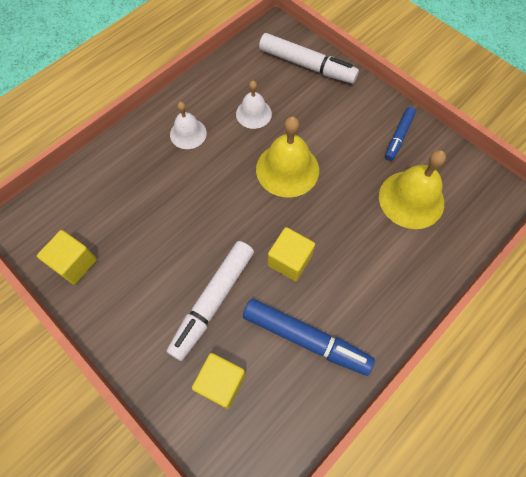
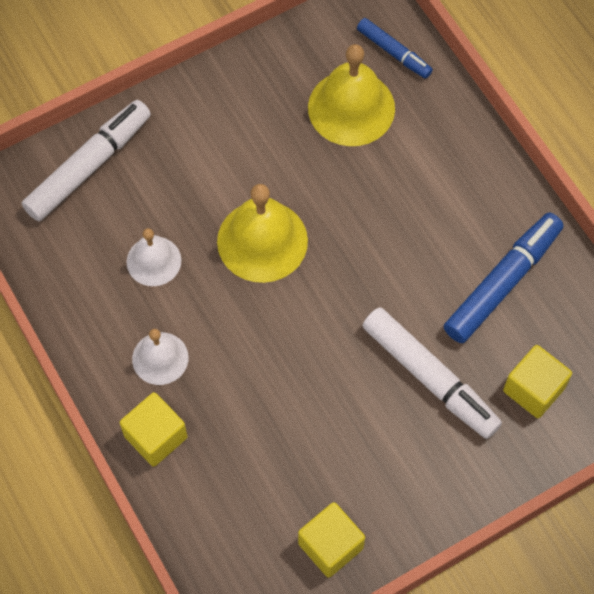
camera: 75 degrees left, 0 degrees up
yellow cube [268,227,315,281] -> yellow cube moved to [120,392,187,467]
blue marker [385,107,416,161] -> blue marker moved to [357,18,433,79]

